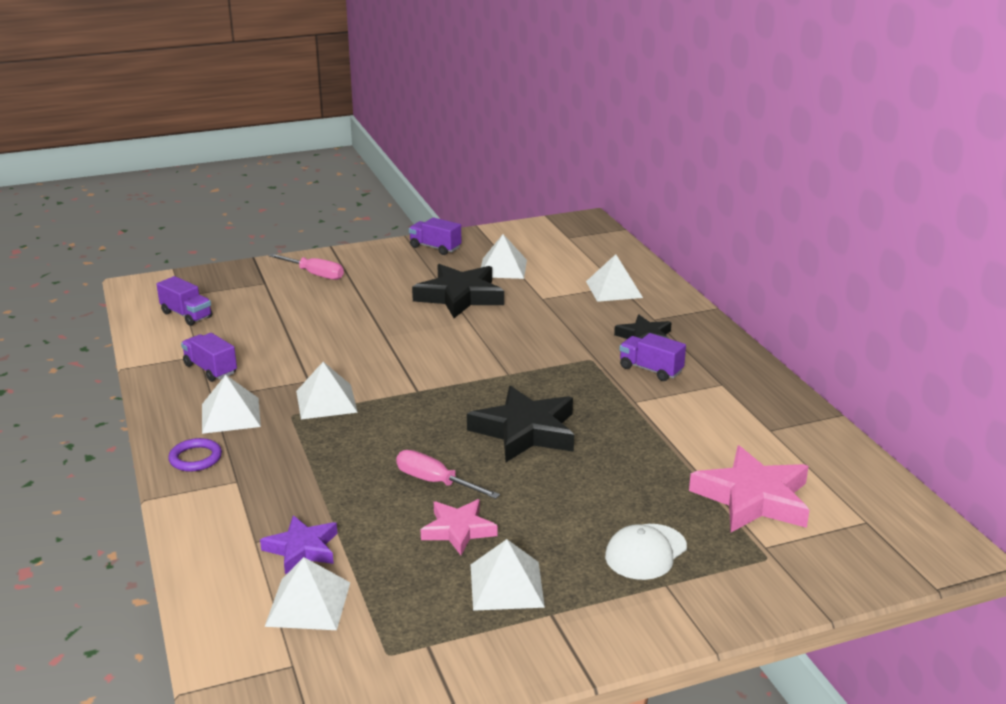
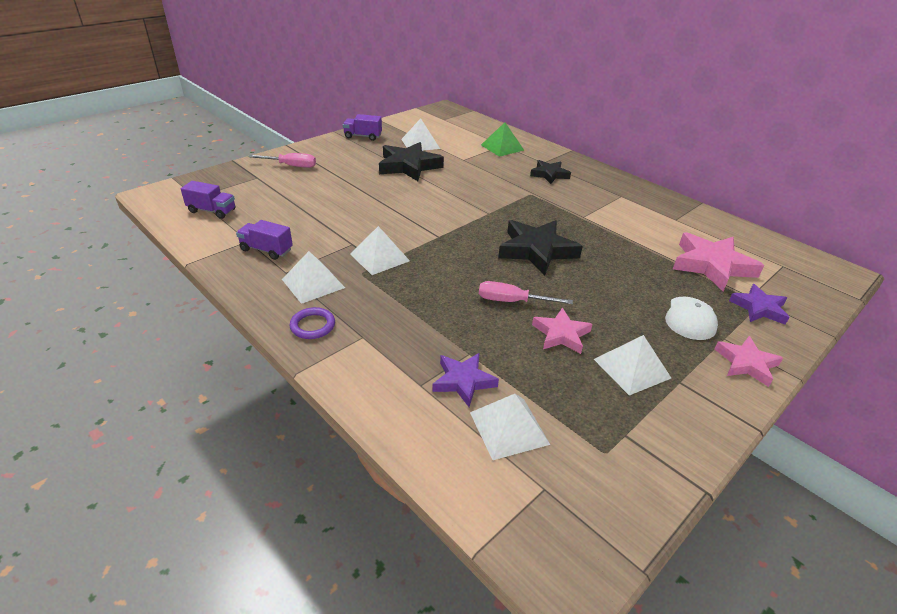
camera: 25 degrees left, 10 degrees up
white pyramid [586,254,643,302] -> green pyramid [481,122,524,157]
purple truck [619,333,686,381] -> none
none -> pink star [714,336,783,387]
none -> purple star [729,284,789,325]

